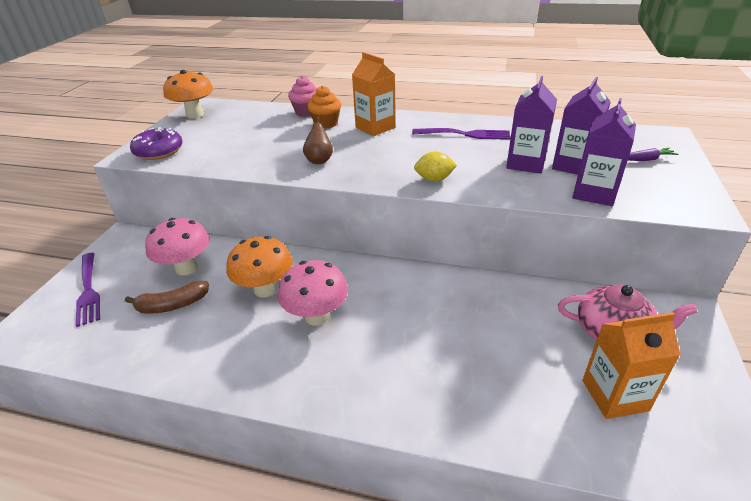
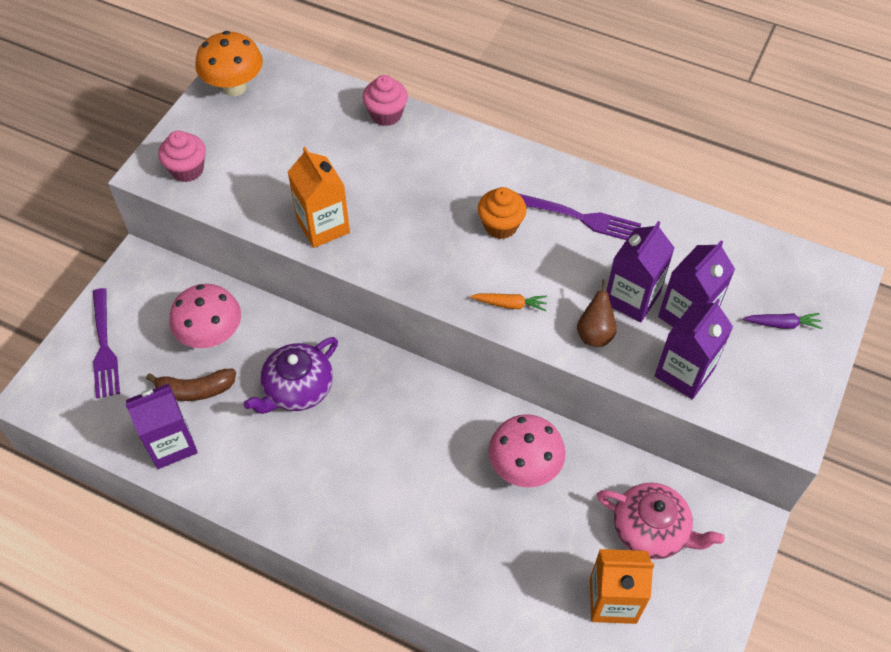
camera: 10 degrees right, 20 degrees up
purple donut [130,127,183,160] -> pink cupcake [158,131,206,182]
orange mushroom [226,236,293,298] -> purple teapot [244,337,338,414]
pink mushroom [278,260,348,326] -> pink mushroom moved to [489,414,566,487]
brown pear [303,117,333,164] -> brown pear moved to [577,279,617,347]
orange cupcake [307,85,341,129] -> orange cupcake moved to [478,187,527,239]
orange carton [352,52,396,136] -> orange carton moved to [288,147,350,248]
yellow lemon [414,151,457,181] -> orange carrot [470,293,547,311]
none -> purple carton [125,383,198,469]

